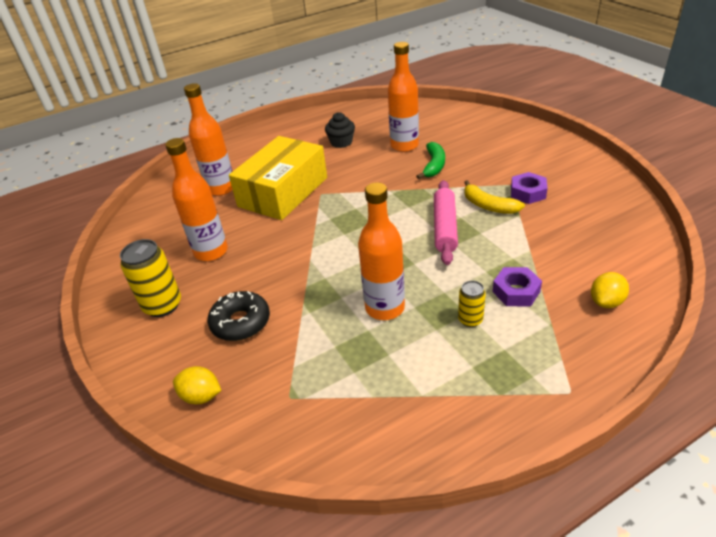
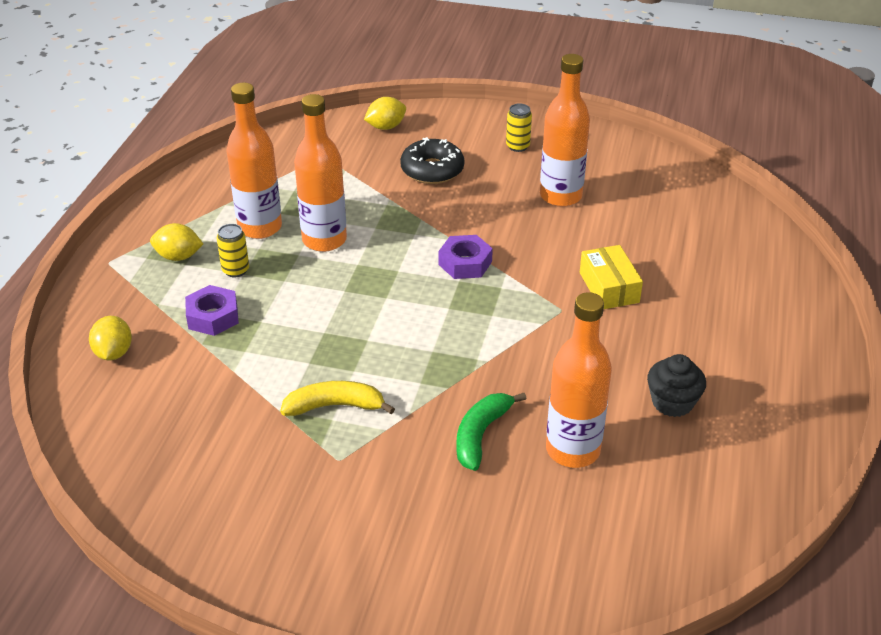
camera: 130 degrees right, 0 degrees up
yellow can [120,239,181,317] -> yellow can [506,103,532,152], size x0.56
orange bottle [184,83,233,196] -> orange bottle moved to [226,83,282,239]
yellow box [229,136,327,220] -> yellow box [580,245,643,309], size x0.49
green banana [416,142,445,179] -> green banana turned 60 degrees clockwise [456,393,526,471]
pink rolling pin [434,180,458,265] -> none
purple nut [511,172,548,204] -> purple nut moved to [439,235,493,279]
none -> yellow lemon [150,223,203,261]

